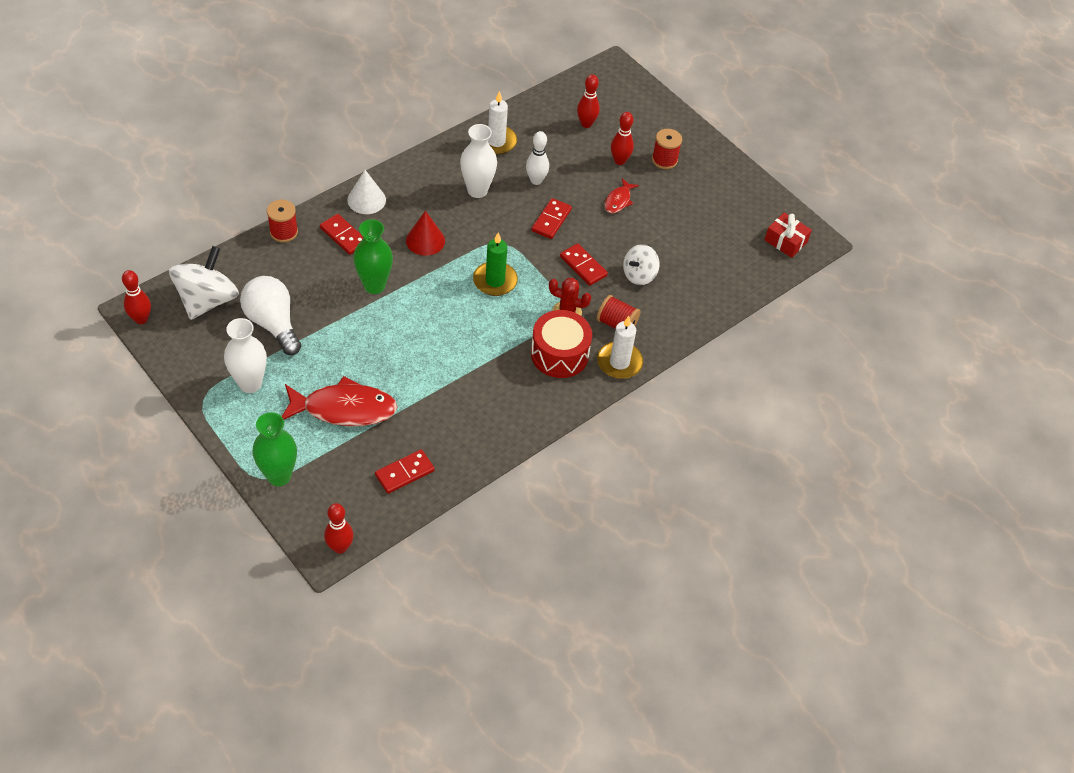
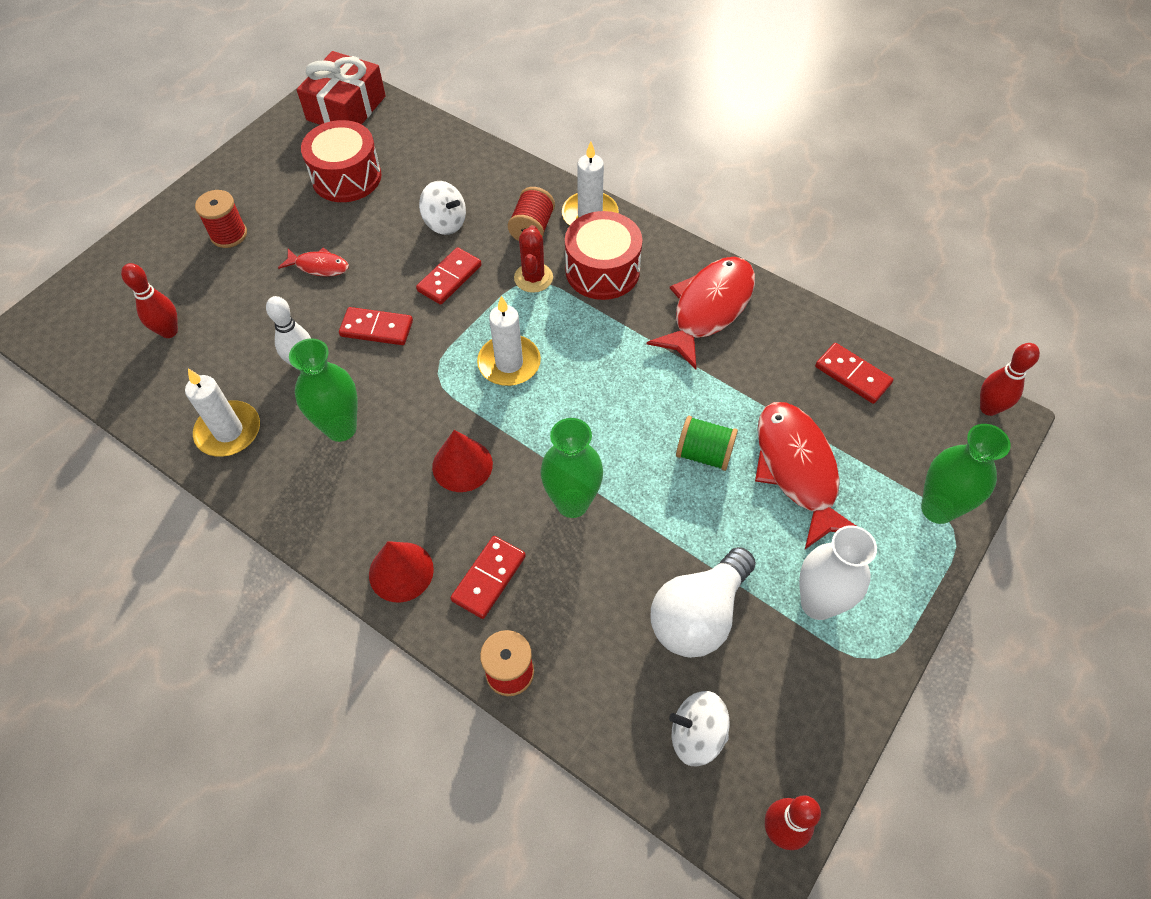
camera: 100 degrees left, 5 degrees up
white spinning top [169,246,239,320] -> white spinning top [669,691,729,767], size x0.60
white cone [347,170,386,214] -> red cone [369,541,434,602]
white vase [460,124,497,198] -> green vase [289,338,358,442]
green candle [473,232,518,296] -> white candle [477,296,541,386]
red bowling pin [611,112,634,165] -> none
red gift [765,212,812,258] -> red gift [297,51,386,125], size x1.57
none -> red drum [301,120,381,202]
none -> red fish [647,257,755,370]
none -> green spool [676,416,738,471]

